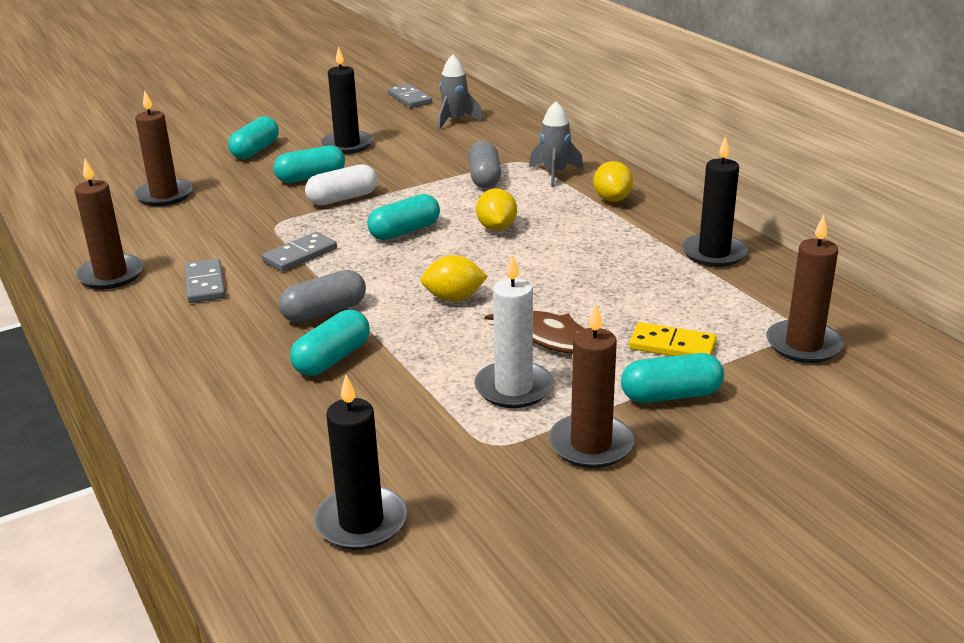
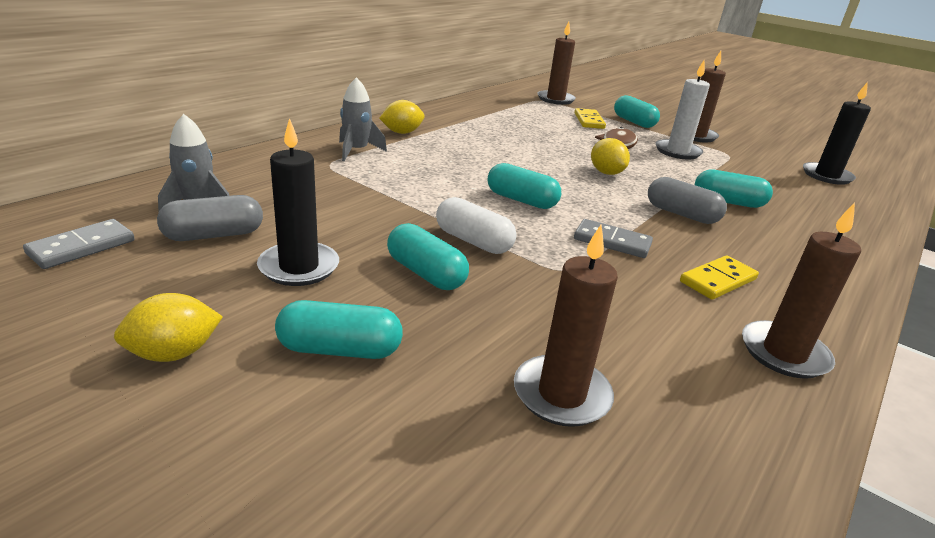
camera: 115 degrees left, 0 degrees up
grey domino [184,258,225,303] -> yellow domino [680,256,759,300]
grey capsule [469,141,501,188] -> grey capsule moved to [157,195,263,241]
yellow lemon [476,188,517,231] -> yellow lemon moved to [114,293,223,362]
black candle [682,136,748,267] -> none

